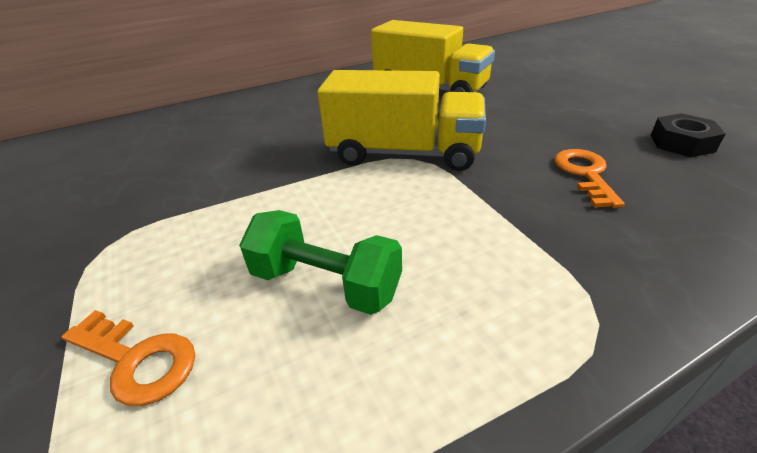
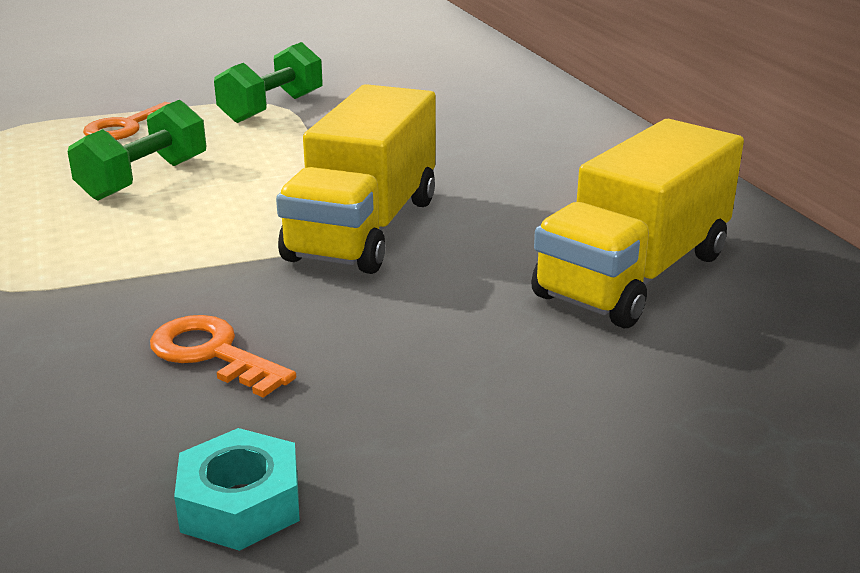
camera: 95 degrees right, 10 degrees down
orange key [554,149,624,208] -> orange key turned 150 degrees counterclockwise [150,315,296,398]
black nut [651,113,725,158] -> turquoise nut [174,428,300,551]
none -> green dumbbell [214,42,323,123]

